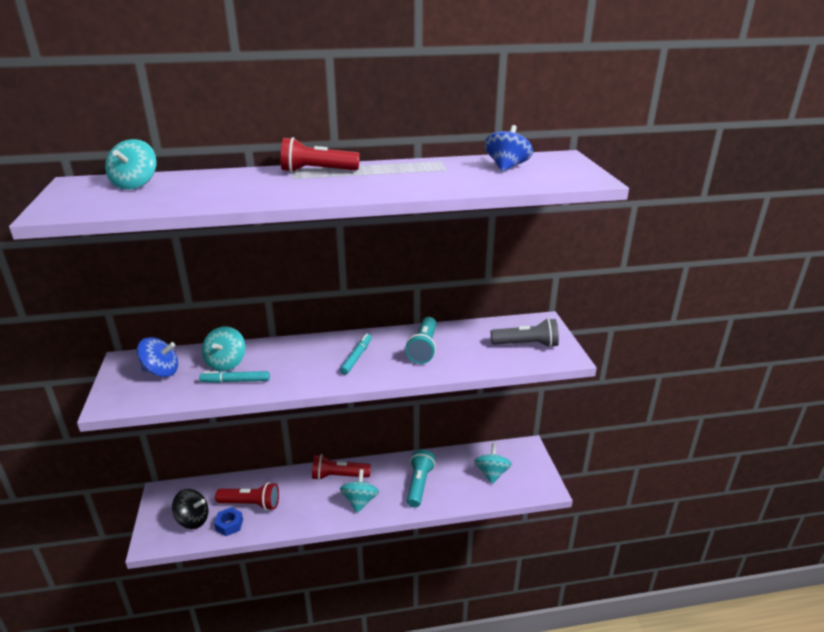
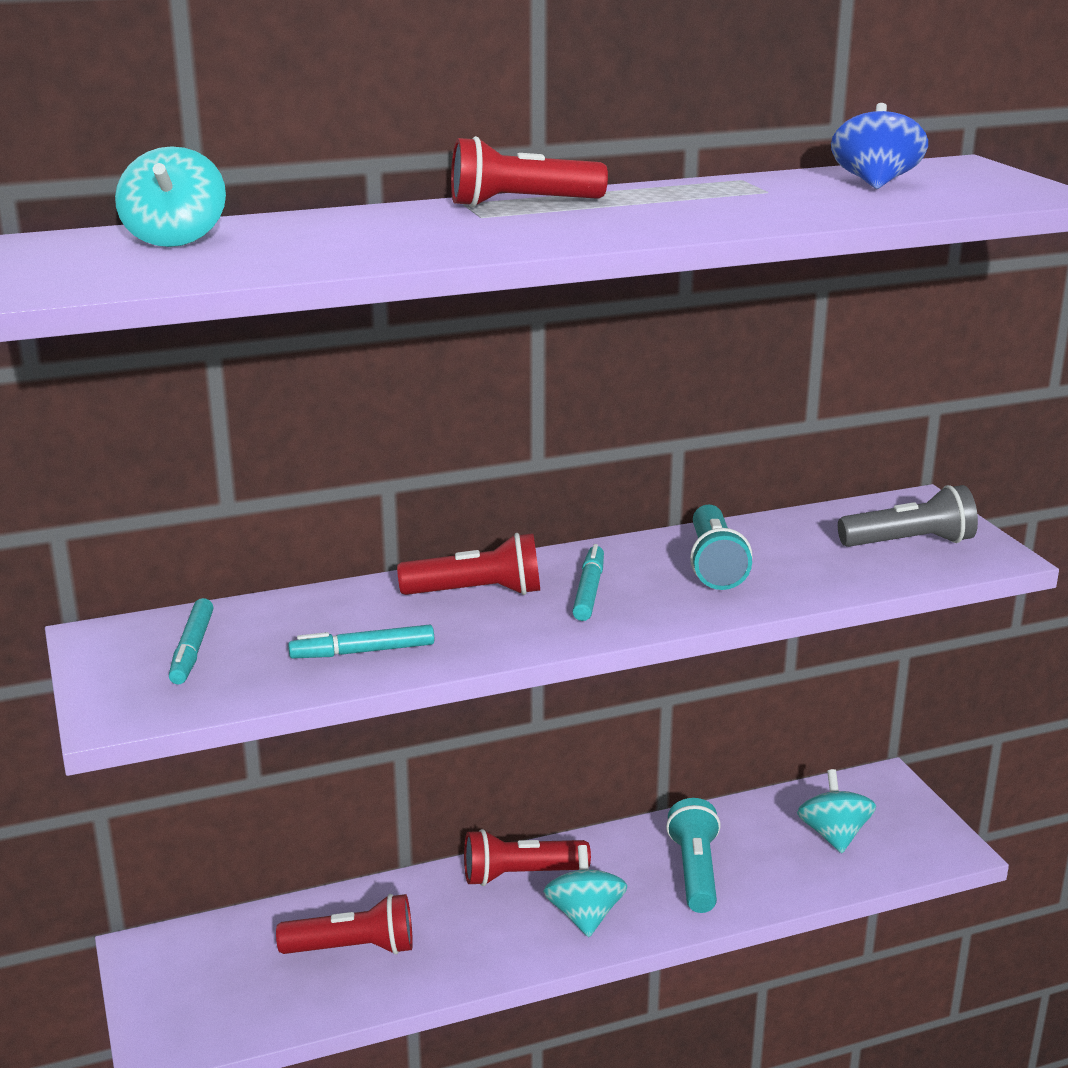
camera: 10 degrees left, 5 degrees down
blue spinning top [137,337,178,377] -> turquoise marker [169,598,214,684]
black spinning top [172,489,208,529] -> none
turquoise spinning top [202,326,245,371] -> none
blue nut [214,507,243,536] -> none
none -> red flashlight [397,533,540,595]

